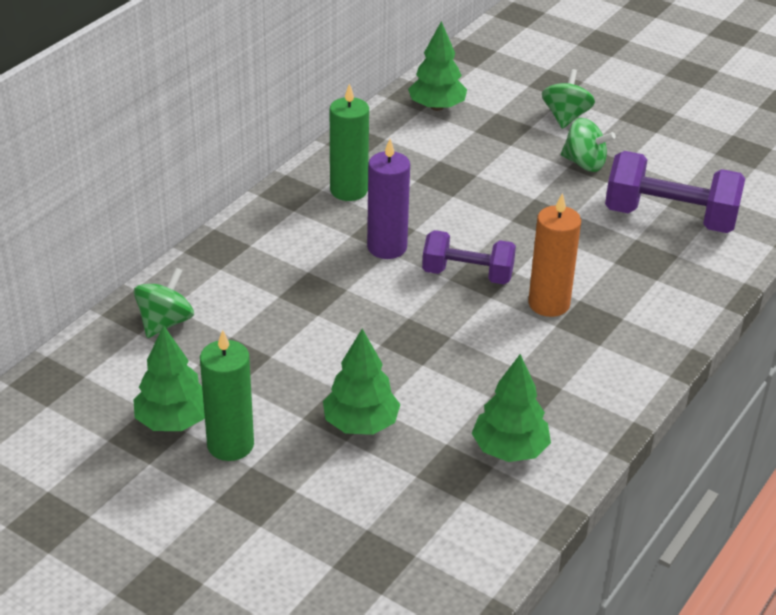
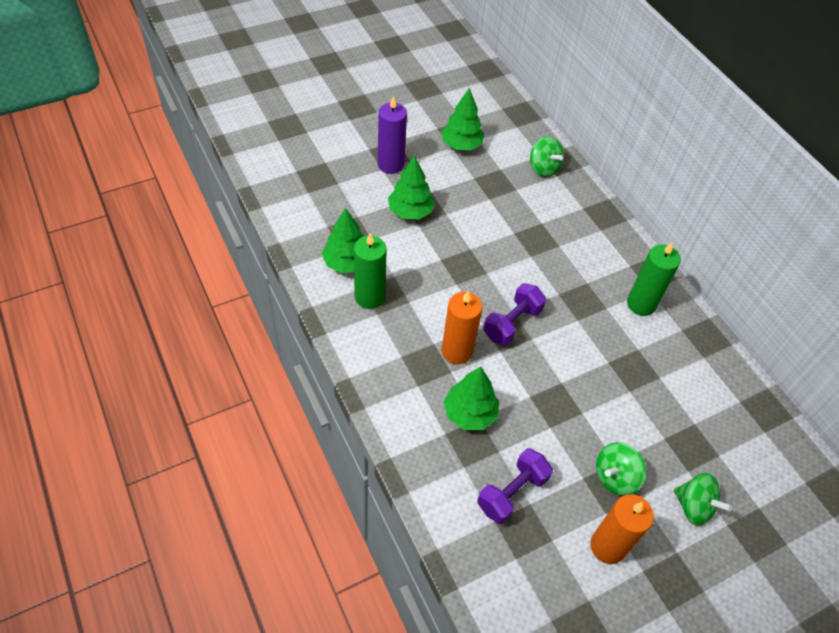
camera: 115 degrees right, 15 degrees up
green candle [200,330,254,461] -> green candle moved to [354,233,387,309]
purple candle [367,139,410,259] -> purple candle moved to [378,96,407,174]
green tree [408,21,467,111] -> green tree moved to [444,367,499,430]
purple dumbbell [605,151,745,233] -> purple dumbbell [477,448,553,524], size x0.65
none -> orange candle [590,494,654,564]

